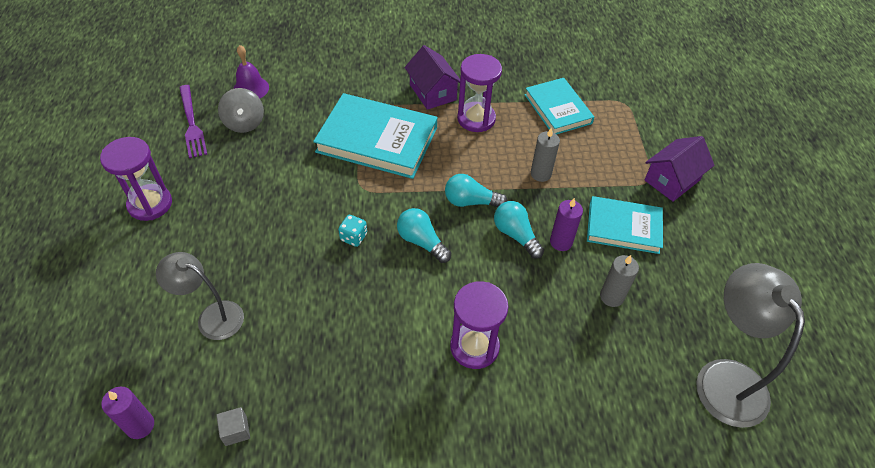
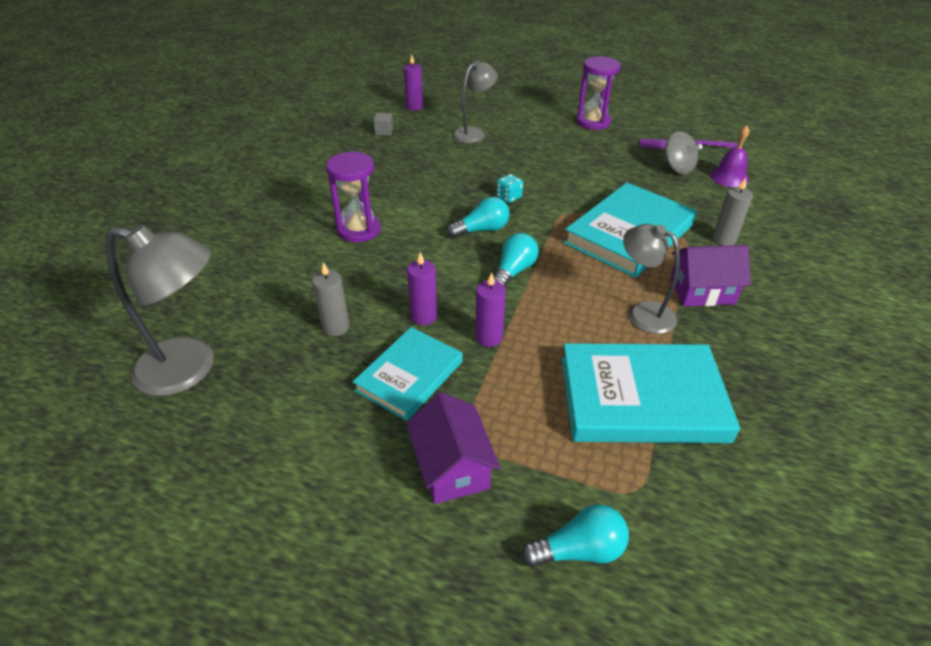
camera: 115 degrees right, 10 degrees down
grey spinning top [218,88,264,133] -> grey spinning top turned 135 degrees counterclockwise [663,131,702,174]
purple hourglass [457,54,502,132] -> grey lamp [623,224,680,334]
turquoise light bulb [494,201,544,259] -> turquoise light bulb moved to [521,504,629,568]
turquoise book [525,78,594,134] -> turquoise book [562,343,740,443], size x1.58
grey candle [531,127,560,182] -> grey candle moved to [713,178,753,246]
none -> purple candle [475,272,506,347]

